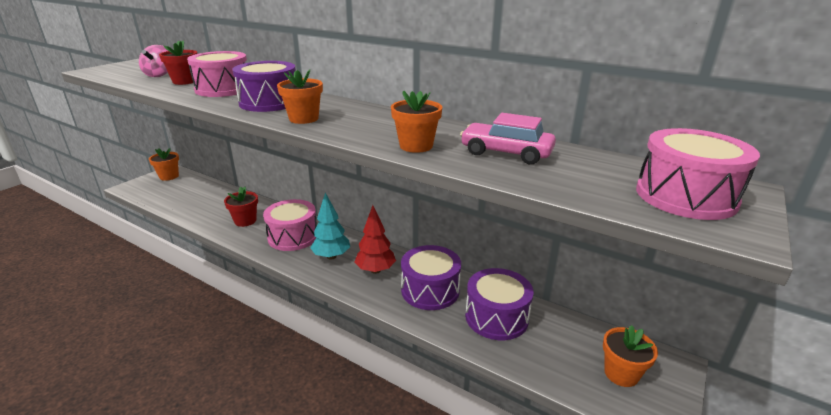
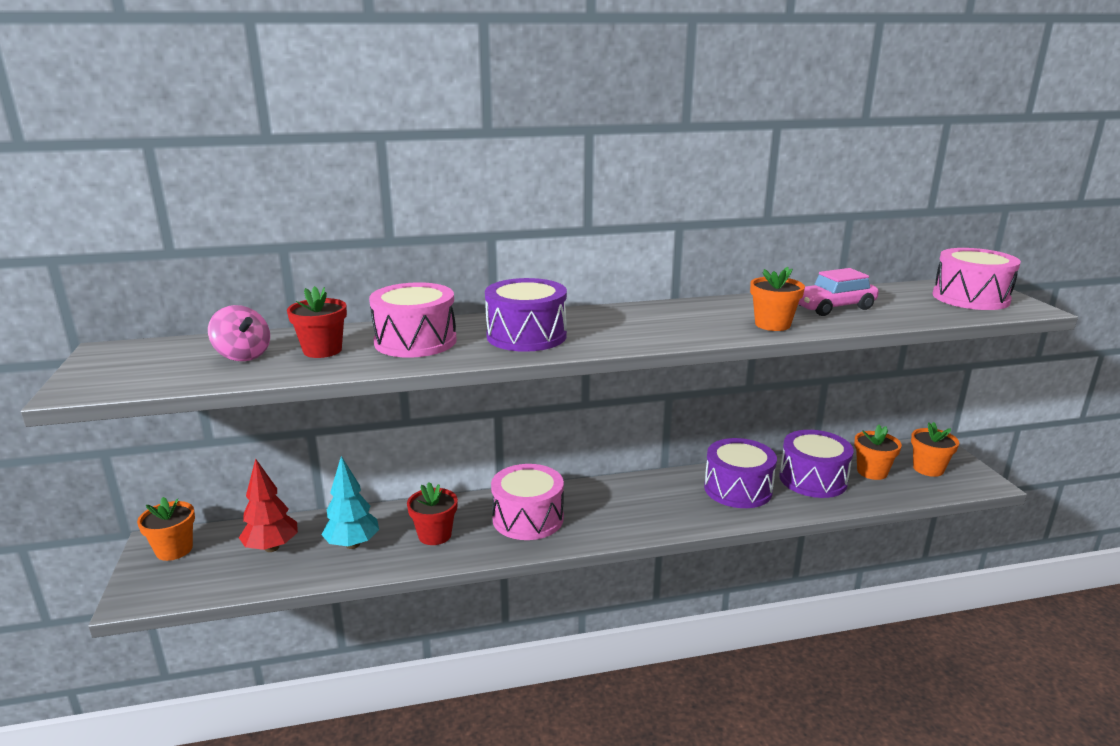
camera: 45 degrees left, 5 degrees down
orange flower pot [277,69,323,124] -> orange flower pot moved to [854,425,902,480]
turquoise tree [310,193,350,259] -> turquoise tree moved to [321,456,379,549]
red tree [355,205,396,274] -> red tree moved to [239,459,298,552]

